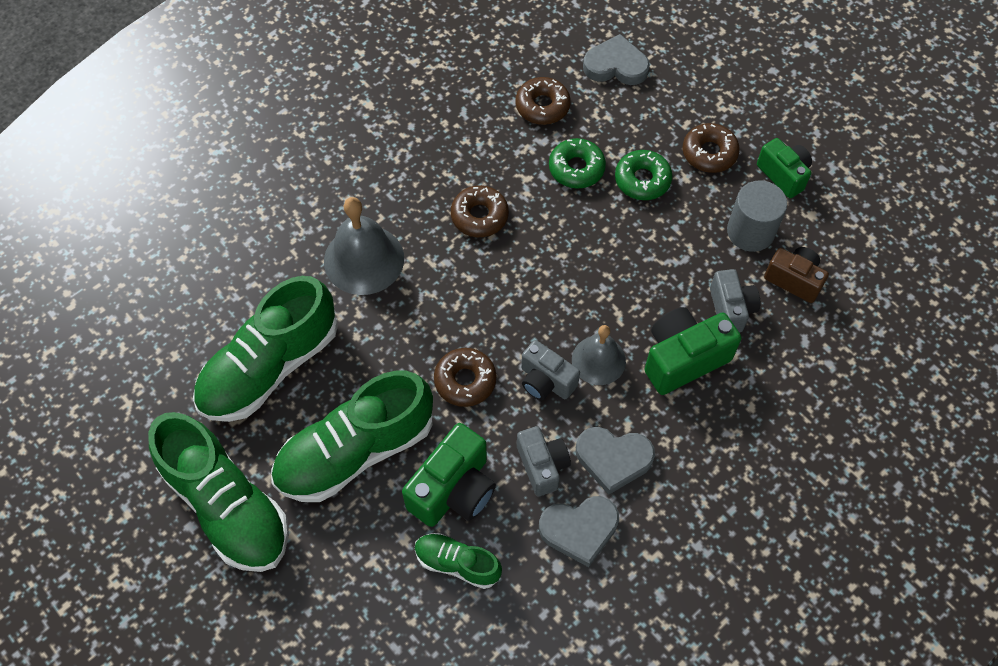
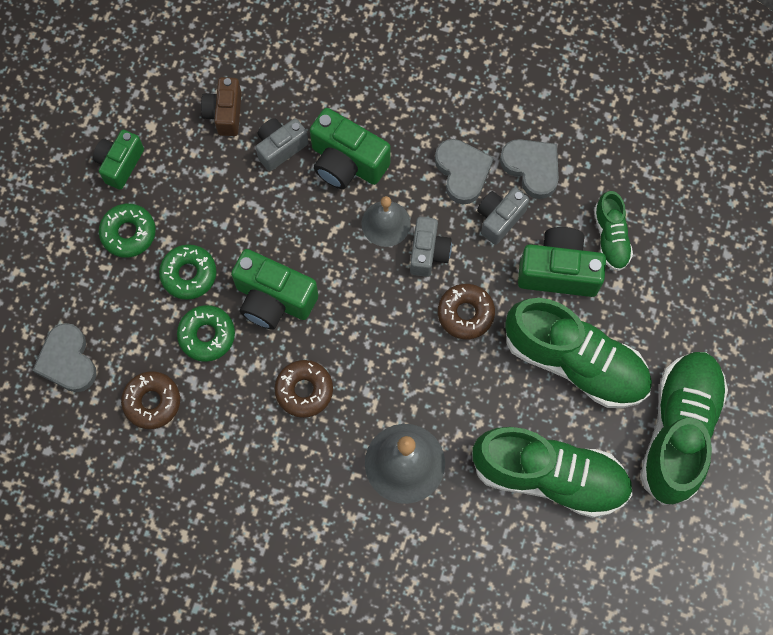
camera: 120 degrees left, 10 degrees up
brown donut [683,123,740,173] -> green donut [99,204,156,258]
grey cylinder [727,180,787,252] -> none
none -> green camera [231,249,318,330]

